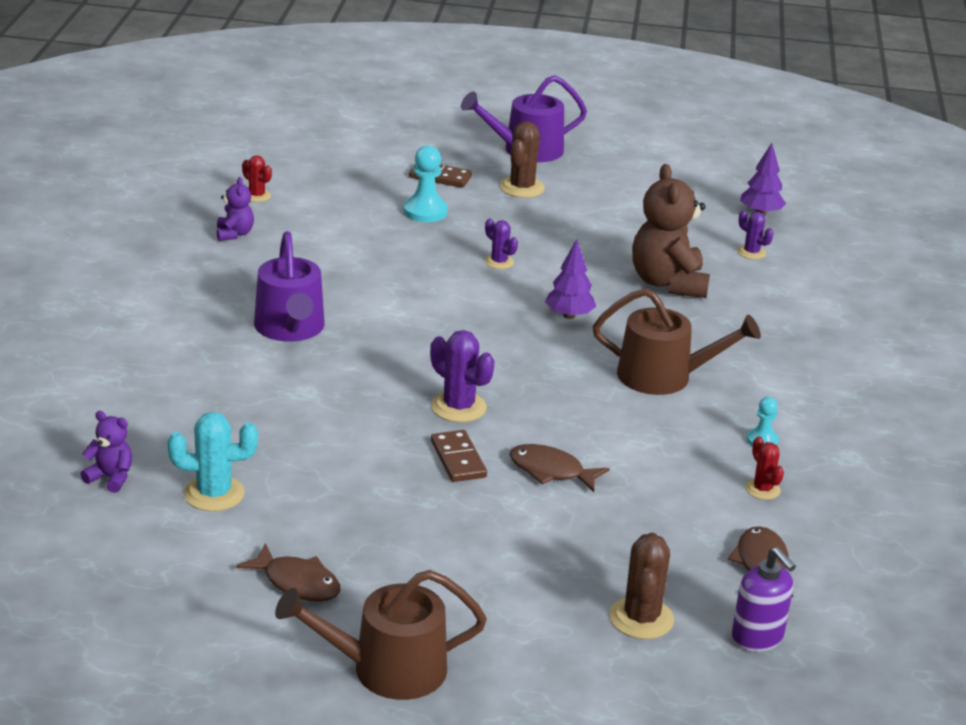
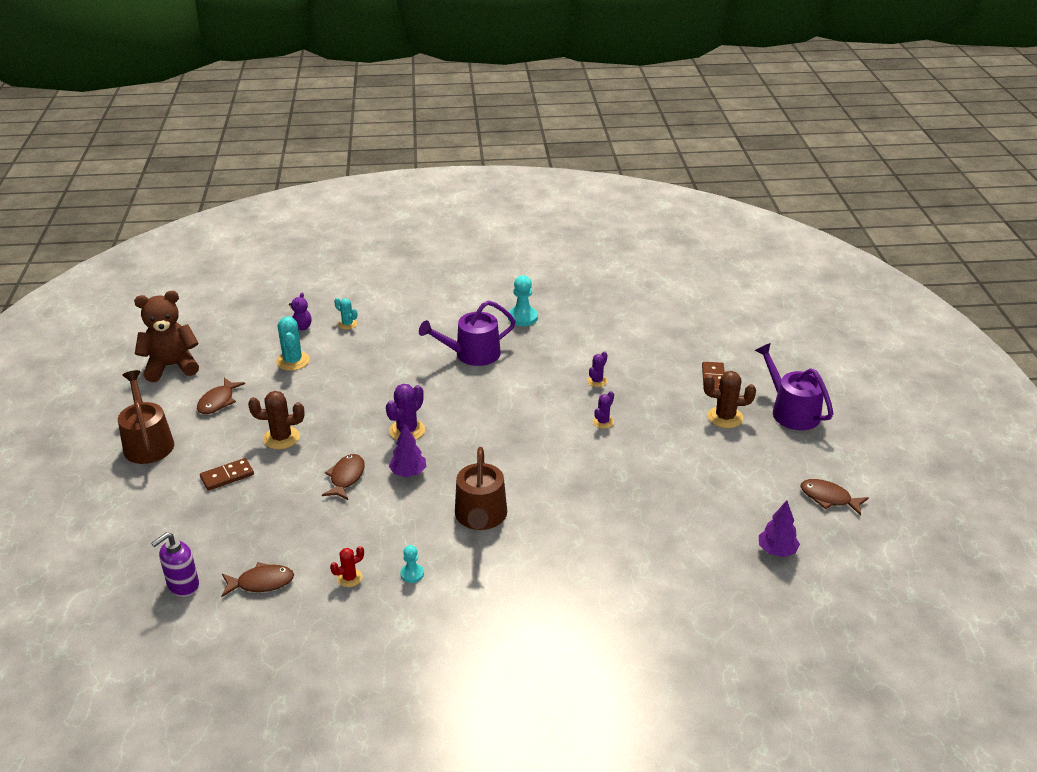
camera: 80 degrees right, 5 degrees up
purple teddy bear [217,177,254,241] -> none
red cactus [242,155,272,202] -> none
turquoise pawn [403,145,448,222] -> turquoise pawn moved to [508,275,538,326]
brown domino [431,430,487,482] -> brown domino moved to [200,458,254,491]
purple tree [545,239,596,319] -> purple tree moved to [389,424,426,477]
brown cactus [609,532,674,639] -> brown cactus moved to [248,391,305,449]
brown teddy bear [632,164,710,298] -> brown teddy bear moved to [134,291,199,382]
purple cactus [738,210,773,259] -> purple cactus moved to [587,351,608,387]
none -> turquoise cactus [334,298,357,330]
none -> brown fish [800,479,869,516]

